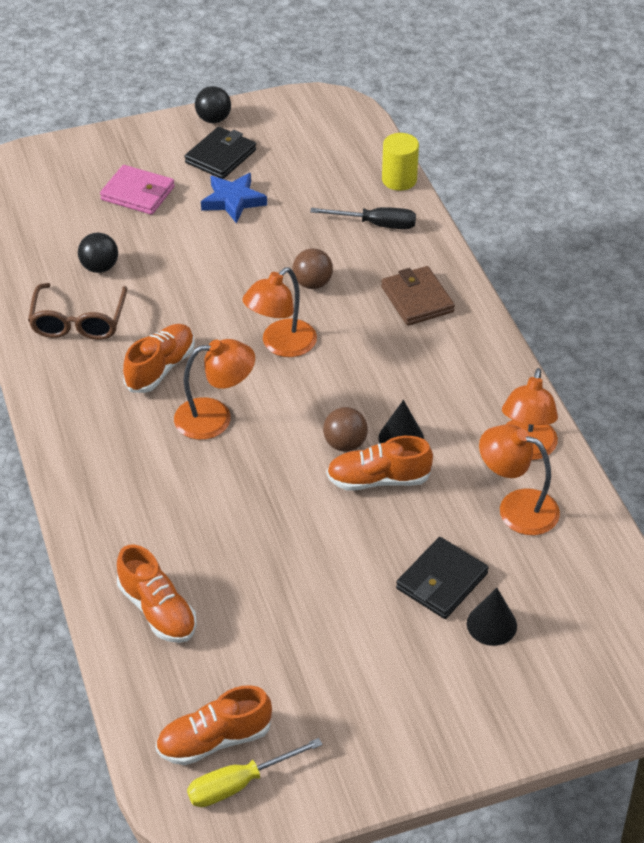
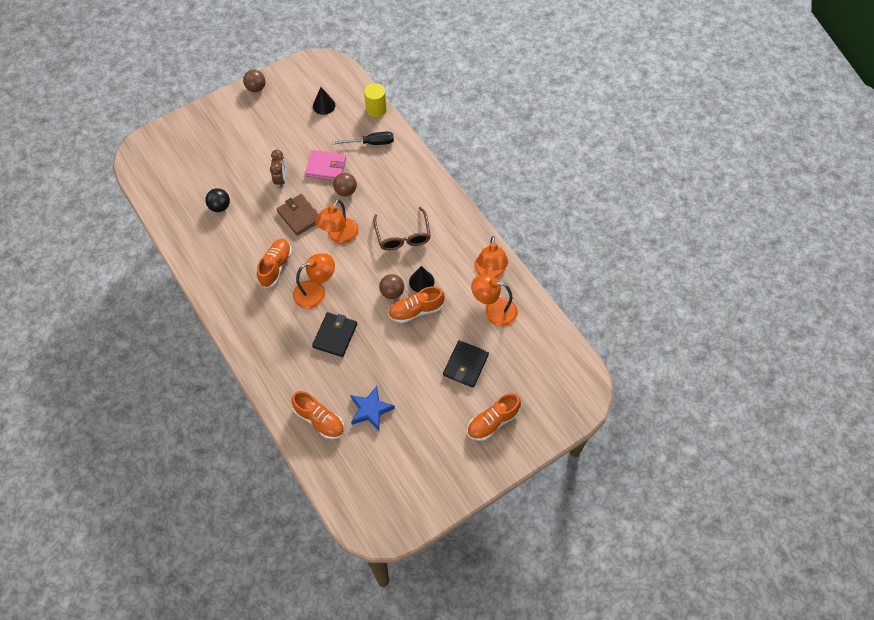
camera: 15 degrees left, 15 degrees up
brown glasses [28,283,127,340] -> brown glasses moved to [373,207,431,251]
pink wallet [100,165,175,215] -> pink wallet moved to [305,150,346,180]
orange shoe [156,685,272,765] -> orange shoe moved to [467,393,521,441]
black wallet [185,127,256,179] -> black wallet moved to [312,312,357,357]
yellow screwdriver [187,738,323,807] -> none
black ball [195,86,231,123] -> brown ball [243,70,266,92]
blue star [201,173,267,224] -> blue star moved to [350,386,395,431]
brown wallet [381,266,455,326] -> brown wallet moved to [277,194,319,236]
black cone [467,588,517,646] -> black cone moved to [313,87,335,115]
none -> brown clock [270,150,286,188]

